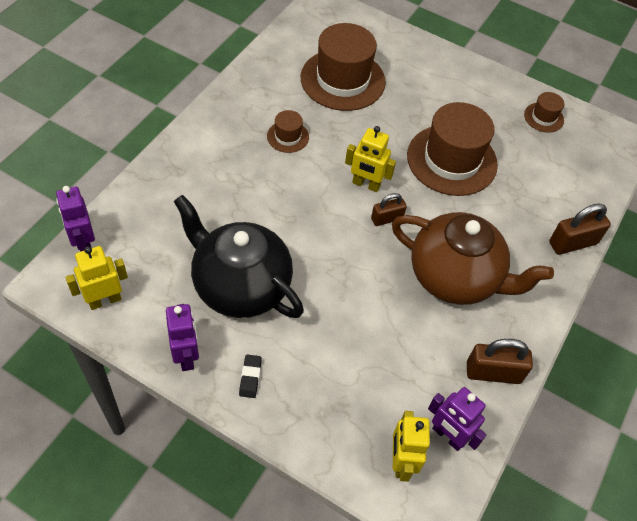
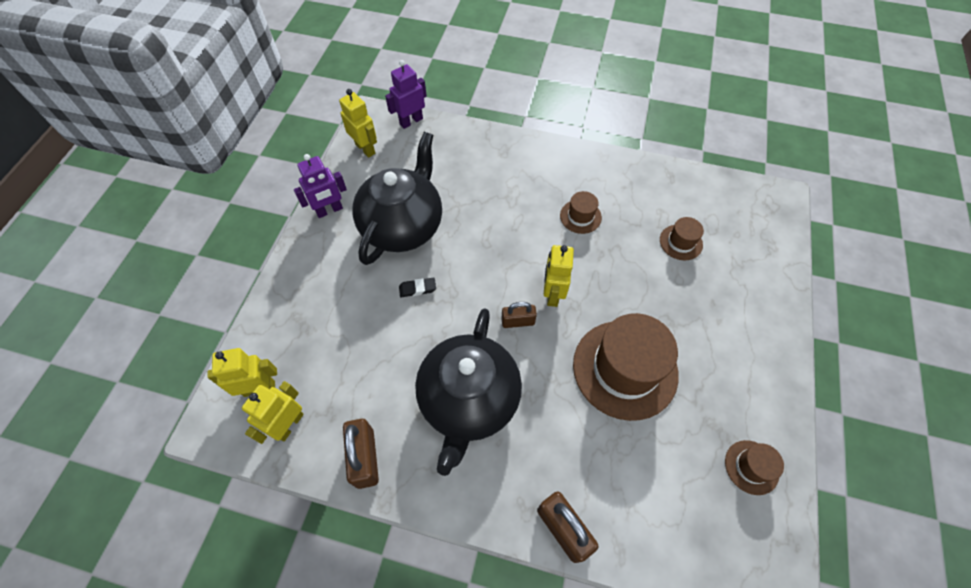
camera: 80 degrees right, 5 degrees up
black eraser [239,355,262,398] -> black eraser moved to [399,277,436,297]
brown hat [301,23,386,111] -> brown hat [660,217,704,261], size x0.46
brown padlock [371,193,407,226] -> brown padlock turned 60 degrees counterclockwise [501,302,537,328]
brown teapot [392,212,554,305] -> black teapot [415,308,522,476]
purple robot [428,387,486,451] -> yellow robot [242,381,304,444]

